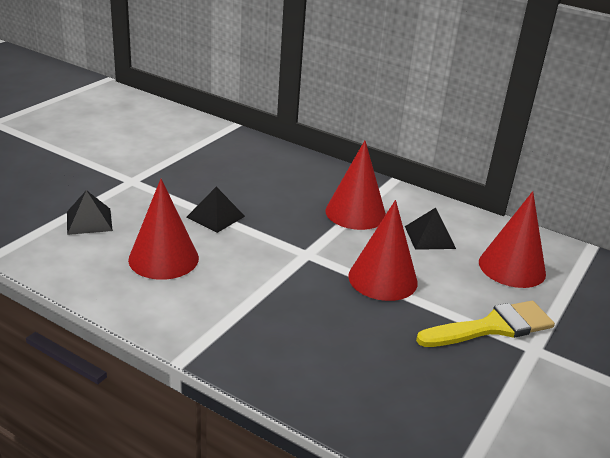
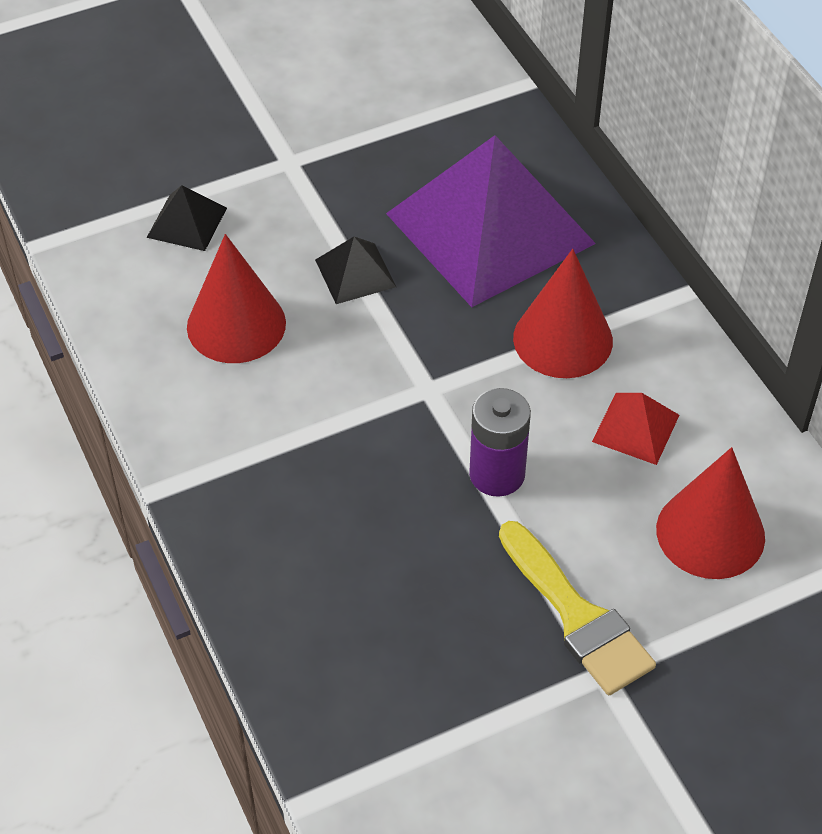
camera: 35 degrees right, 20 degrees up
red cone [348,200,418,301] -> purple battery [469,388,531,497]
black pyramid [405,208,456,250] -> red pyramid [592,393,679,465]
yellow brush [416,301,555,347] -> yellow brush turned 45 degrees clockwise [499,521,656,695]
none -> purple pyramid [386,135,596,307]

